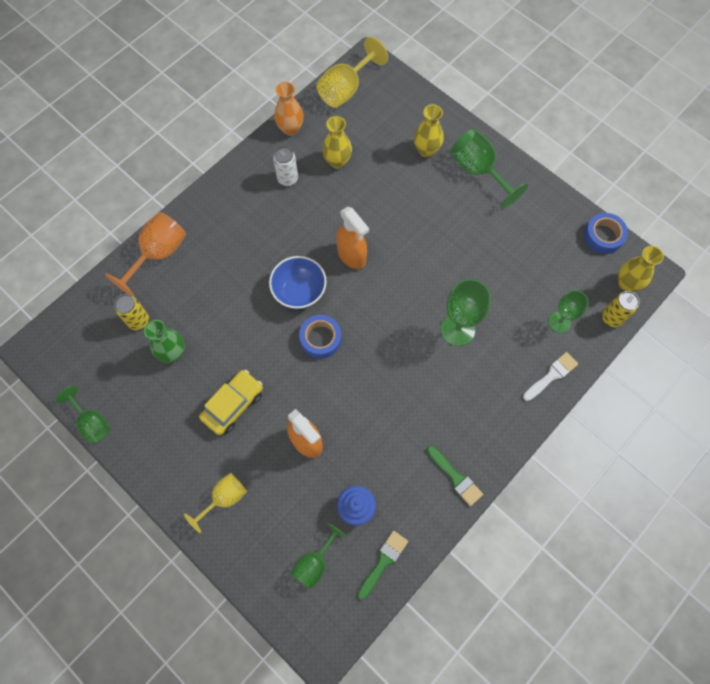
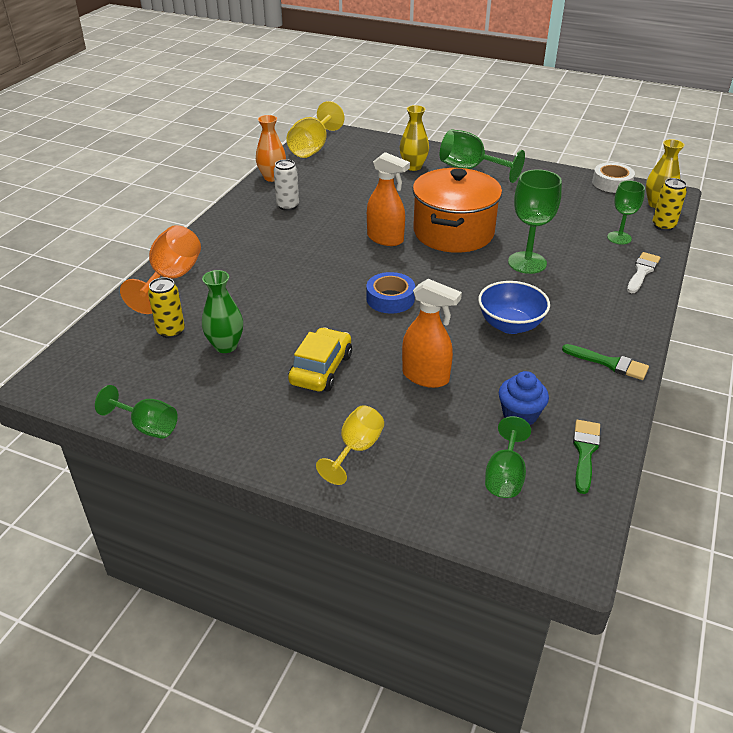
camera: 20 degrees left, 30 degrees down
blue bowl [269,256,327,309] -> blue bowl moved to [478,281,550,334]
yellow vase [322,116,352,169] -> none
blue tape [584,213,628,254] -> white tape [592,162,635,193]
none -> orange pot [413,168,502,253]

